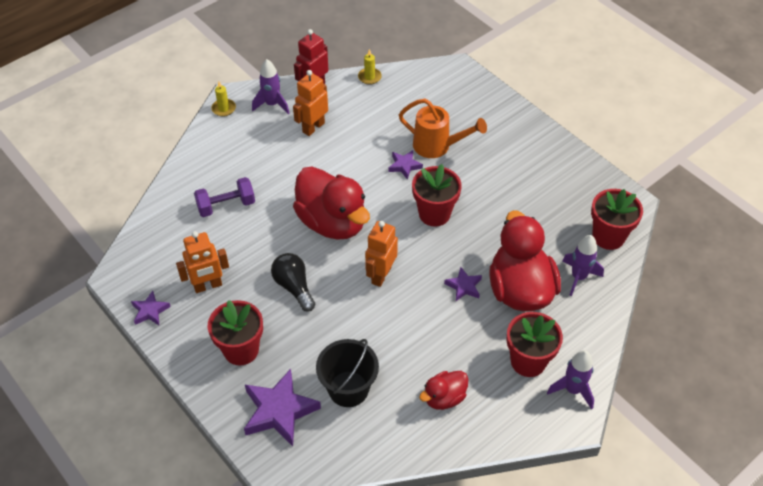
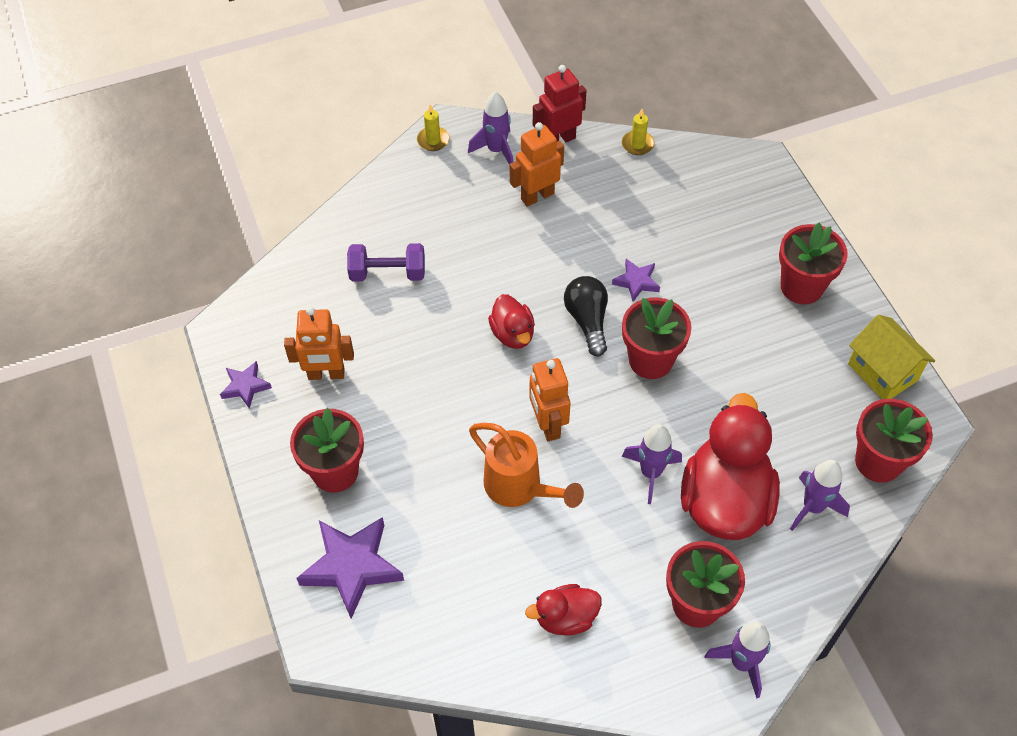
camera: 20 degrees right, 5 degrees up
black light bulb [271,253,316,312] -> black light bulb moved to [564,276,608,356]
red duck [293,166,370,240] -> red duck [488,294,535,349], size x0.50
black bucket [316,339,379,407] -> none
orange robot [365,221,398,287] -> orange robot turned 60 degrees counterclockwise [529,358,571,441]
orange watering can [399,99,487,158] -> orange watering can moved to [469,423,584,508]
purple star [444,267,482,301] -> purple rocket [622,424,682,504]
none -> red flower pot [779,223,848,304]
none -> yellow house [848,315,935,399]

